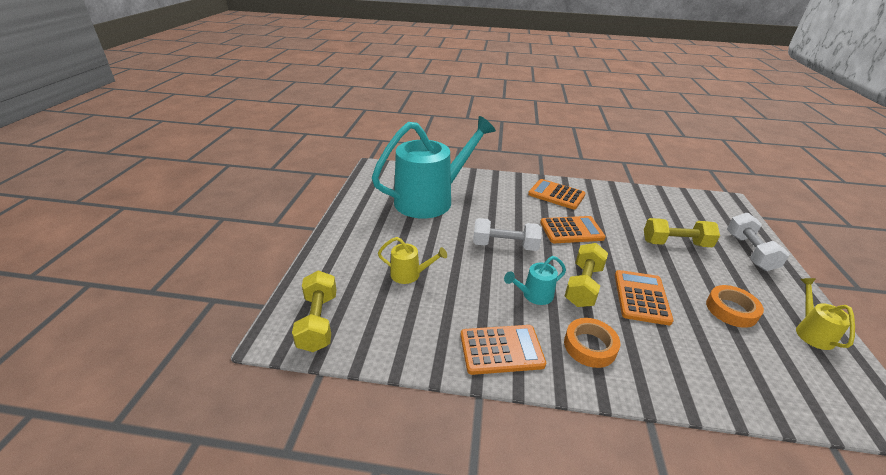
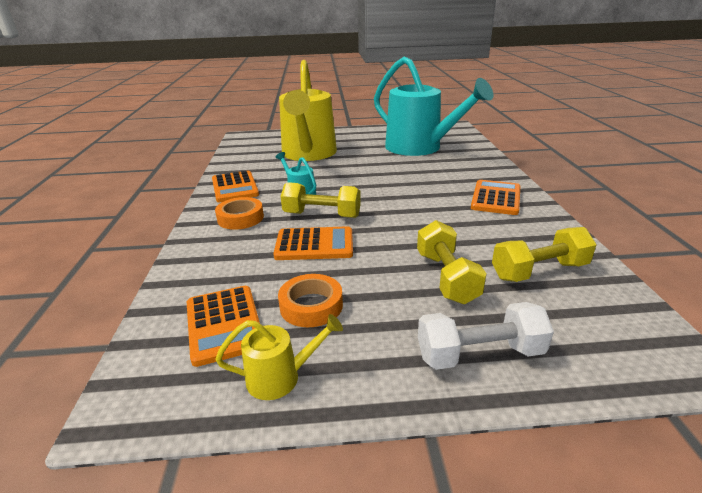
camera: 80 degrees right, 5 degrees down
yellow dumbbell [292,270,337,352] -> yellow dumbbell moved to [492,227,597,282]
yellow watering can [378,237,447,284] -> yellow watering can [279,60,337,161], size x2.44
white dumbbell [473,218,542,251] -> none
orange calculator [540,216,606,243] -> orange calculator moved to [187,286,260,367]

